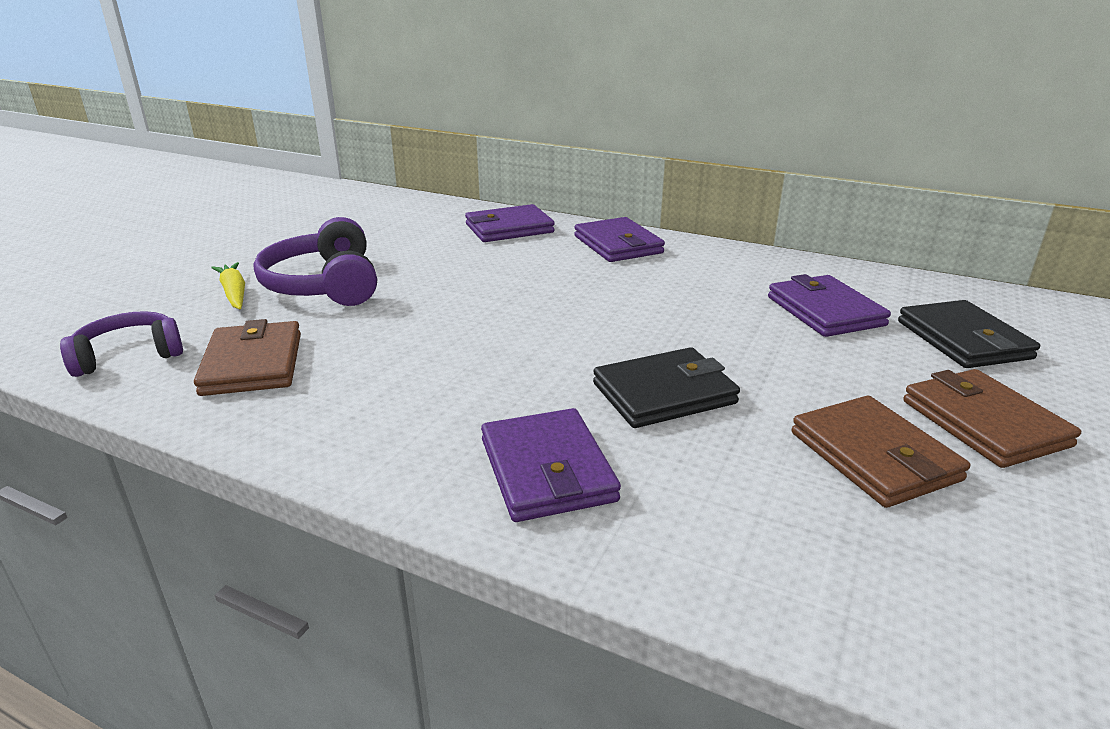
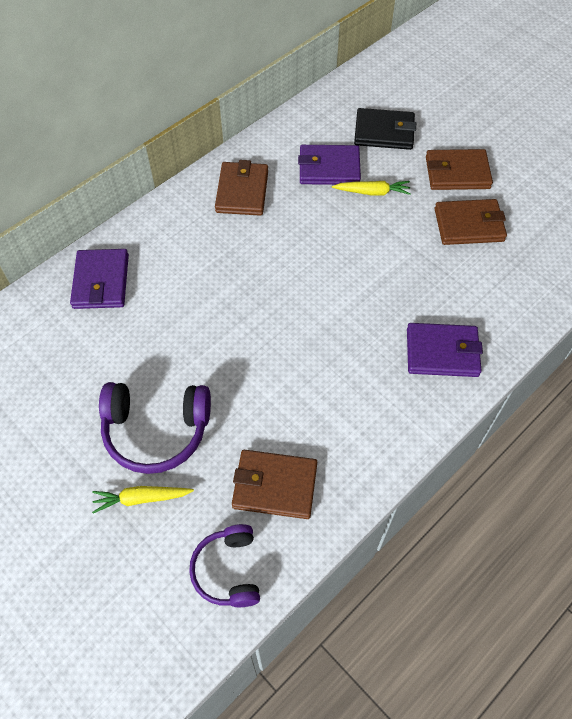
camera: 70 degrees left, 30 degrees up
purple wallet [574,217,665,262] -> none
black wallet [593,347,740,428] -> none
none -> brown wallet [215,160,268,216]
none -> yellow carrot [332,181,411,196]

